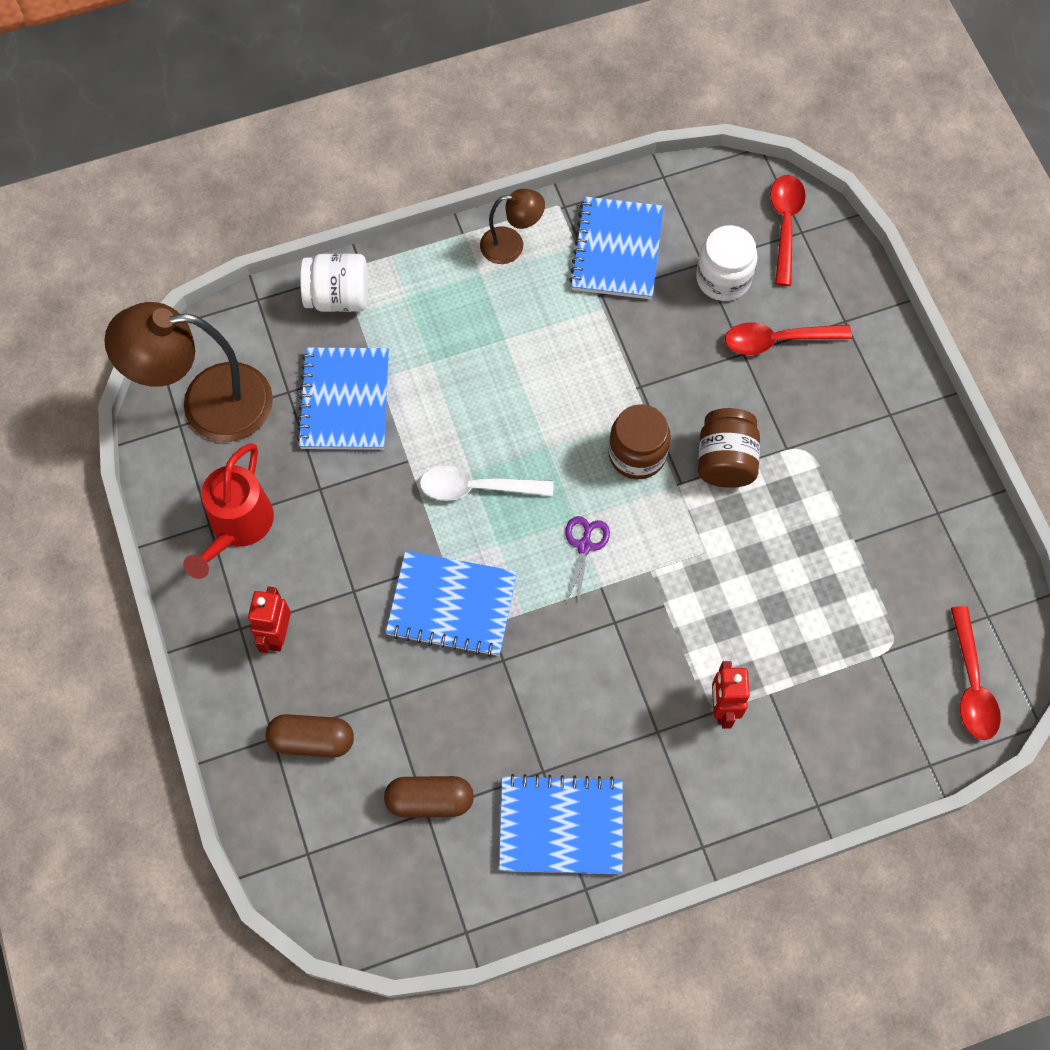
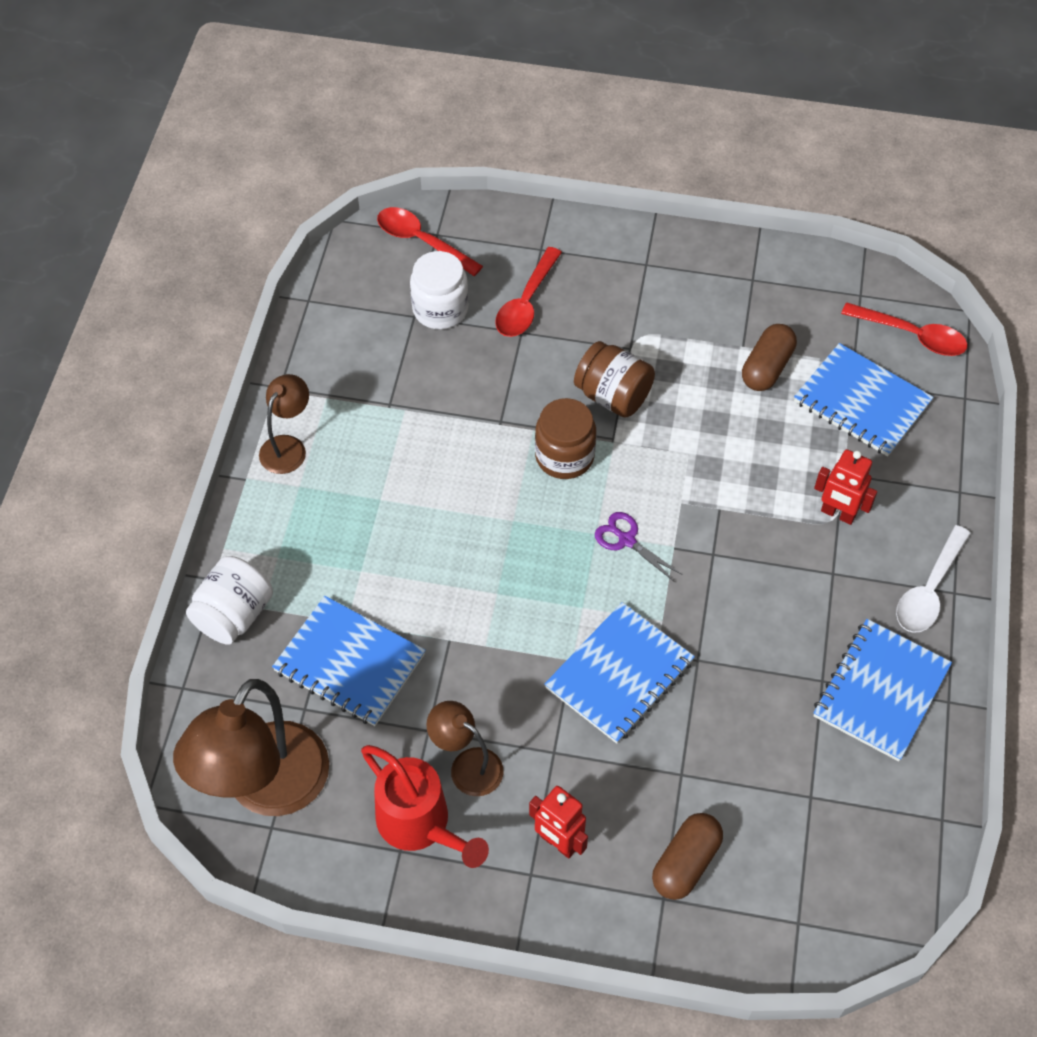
camera: 60 degrees left, 10 degrees down
brown capsule [384,776,474,818] -> brown capsule moved to [742,324,797,391]
white spoon [420,466,553,501] -> white spoon moved to [896,525,971,633]
blue notebook [569,197,664,299] -> blue notebook moved to [794,343,934,456]
none -> brown lamp [426,701,504,796]

